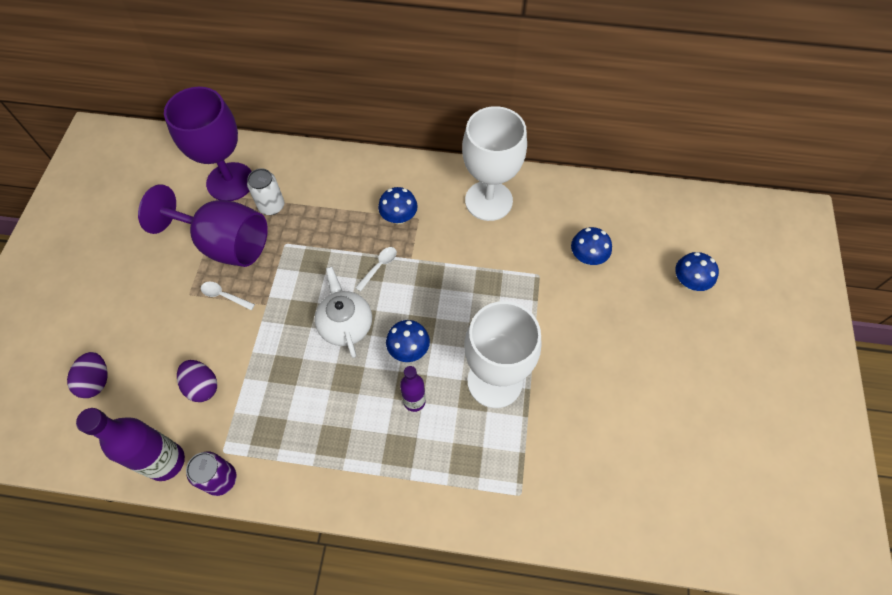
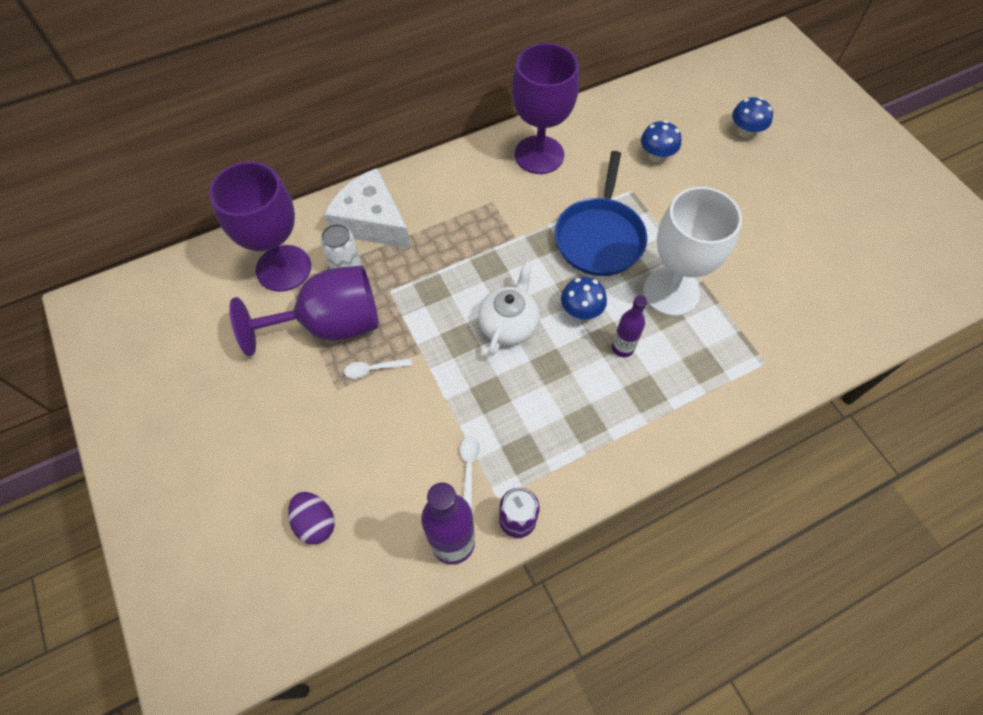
camera: 35 degrees left, 0 degrees up
purple egg [177,360,217,402] -> none
white teapot [315,267,372,358] -> white teapot turned 75 degrees clockwise [478,261,540,356]
white spoon [355,247,397,292] -> white spoon moved to [460,436,480,508]
blue mushroom [378,187,418,224] -> none
white goblet [462,106,527,221] -> purple goblet [512,43,579,174]
none -> white cheese [324,168,411,249]
none -> blue pan [555,151,647,276]

